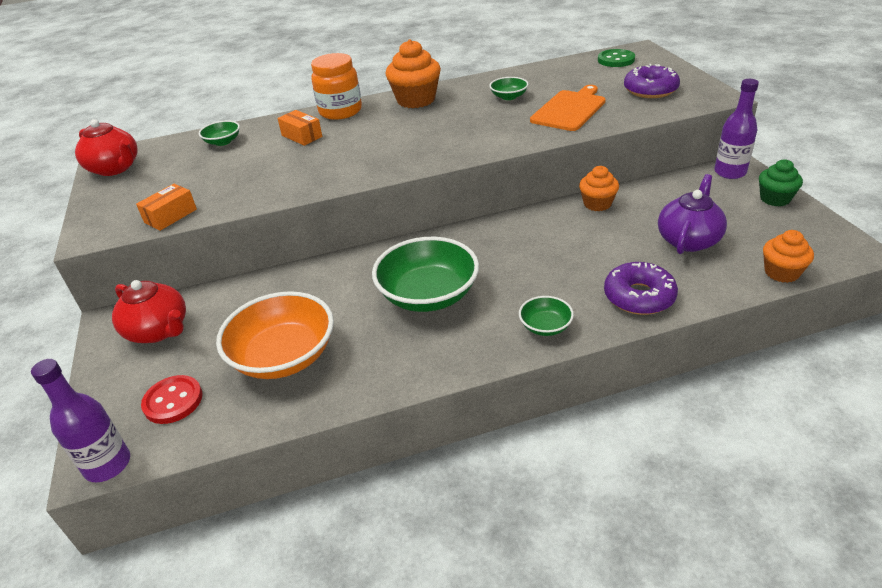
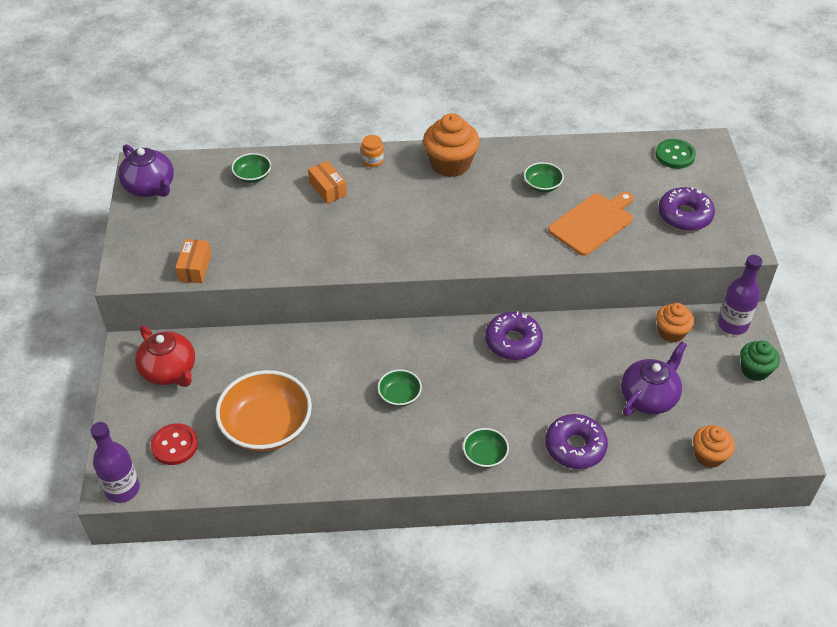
camera: 10 degrees right, 10 degrees up
red teapot [75,119,138,176] -> purple teapot [118,144,174,197]
orange box [136,184,197,231] -> orange box turned 45 degrees counterclockwise [175,239,211,283]
orange jar [311,53,362,120] -> orange jar [361,135,384,167], size x0.50
green bowl [372,237,479,312] -> green bowl [378,369,422,407], size x0.48
orange cupcake [579,166,619,211] -> orange cupcake moved to [656,303,694,343]
none -> purple donut [485,311,543,360]

